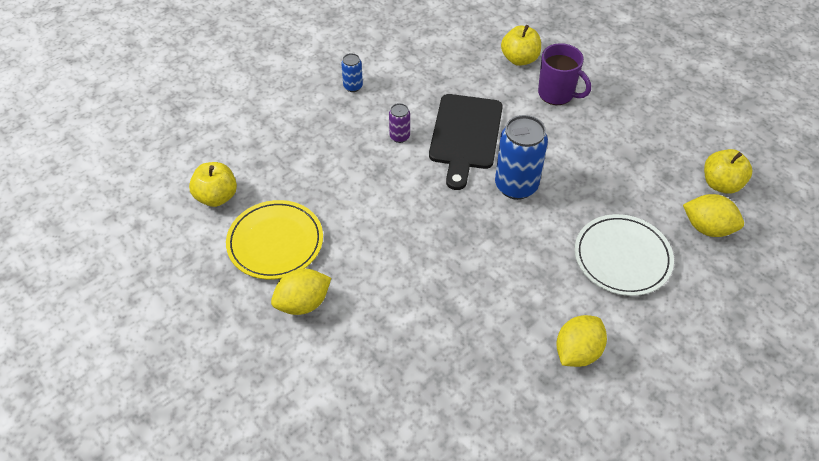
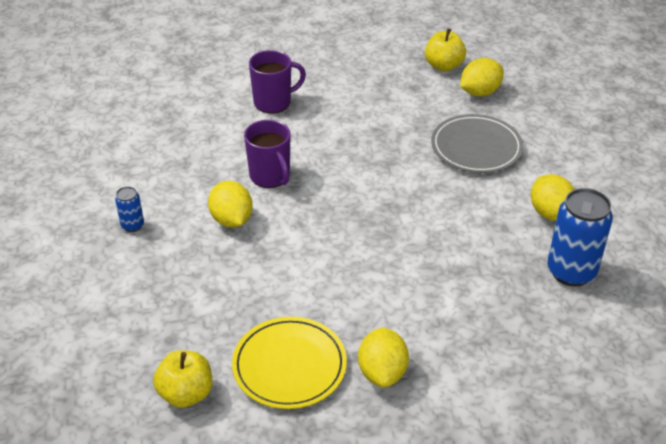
camera: 60 degrees left, 10 degrees down
purple can [389,103,410,143] -> yellow lemon [208,181,253,228]
black cutting board [429,94,503,190] -> purple mug [244,120,291,188]
blue can [495,115,548,200] -> blue can moved to [547,188,613,286]
yellow apple [501,25,541,66] -> none
white plate [575,214,674,296] -> grey plate [431,114,523,173]

